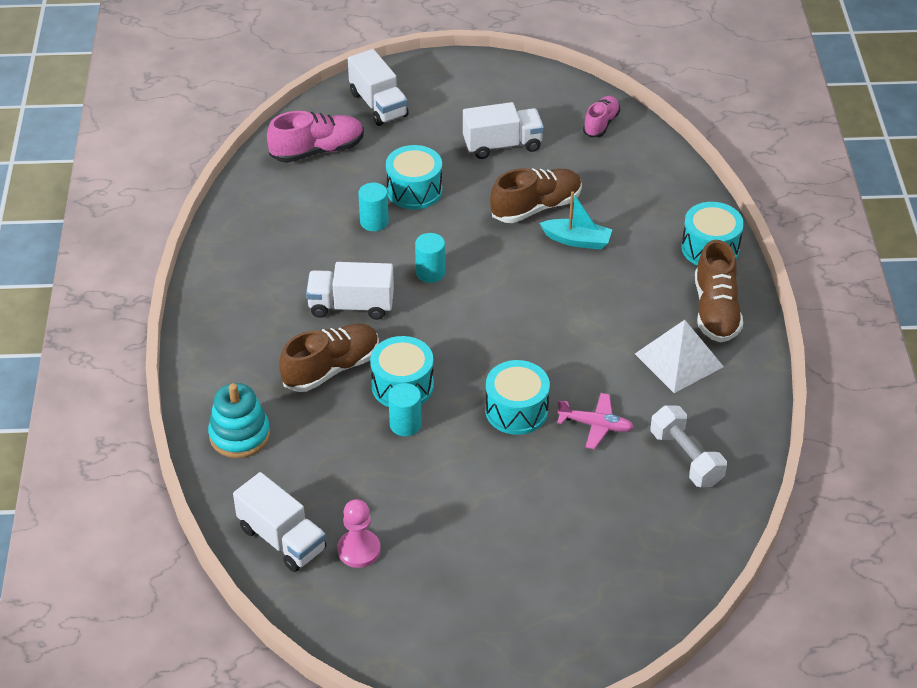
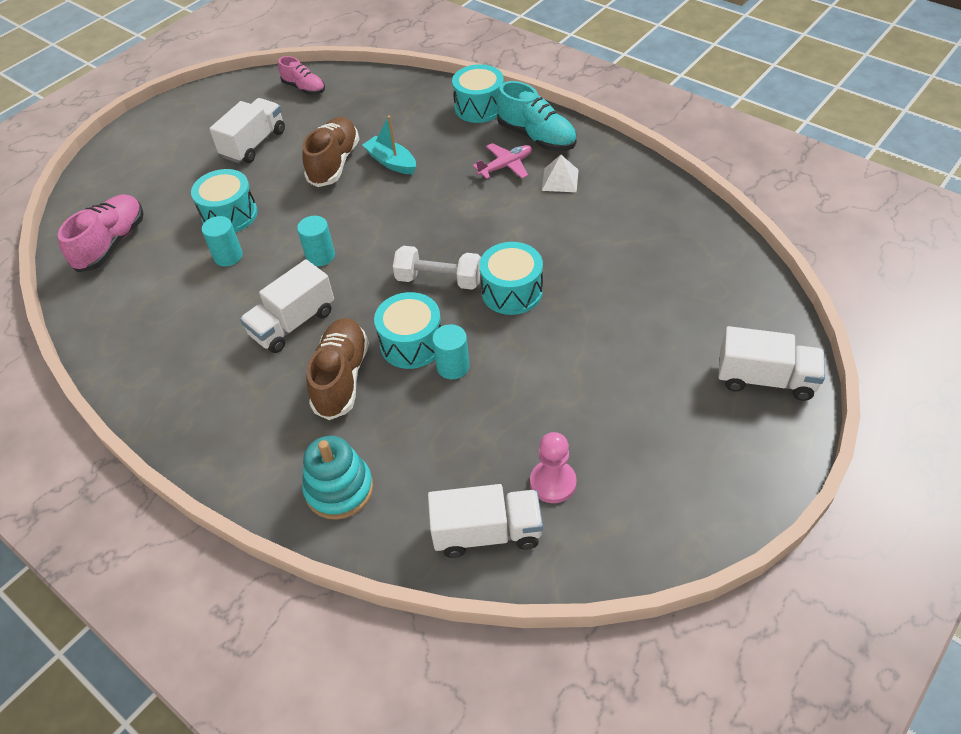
camera: 45 degrees left, 5 degrees up
white truck [348,49,409,126] -> white truck moved to [718,326,825,401]
turquoise boat [540,191,612,249] -> turquoise boat turned 105 degrees counterclockwise [362,116,416,174]
pink plane [557,393,634,449] -> pink plane moved to [473,143,532,179]
pink shoe [583,96,620,138] -> pink shoe turned 150 degrees clockwise [278,56,325,95]
white pyramid [635,320,724,393] -> white pyramid [542,155,579,192], size x0.61
white dumbbell [650,405,727,487] -> white dumbbell moved to [393,246,481,290]
brown shoe [695,240,743,342] -> turquoise shoe [497,81,577,151]

